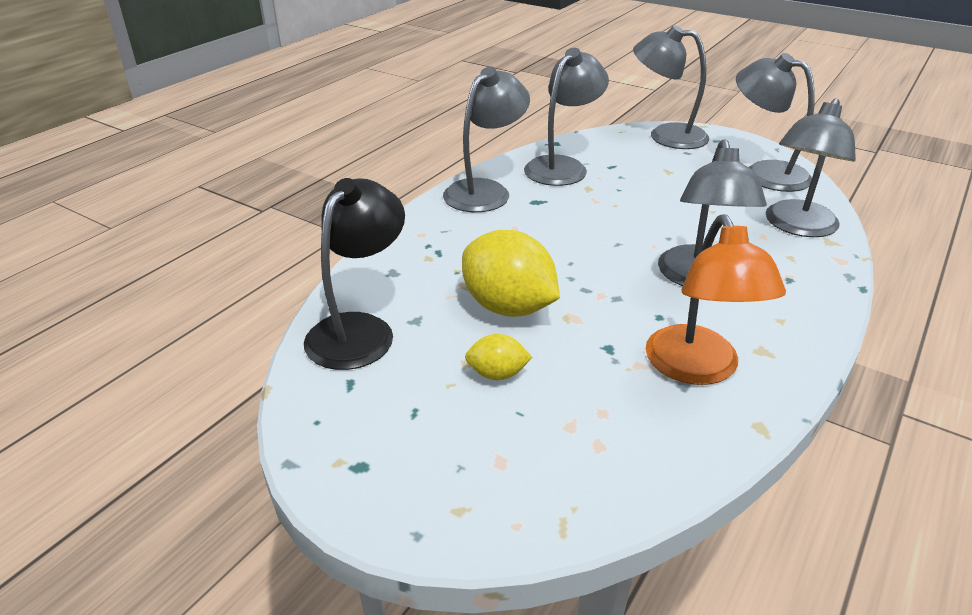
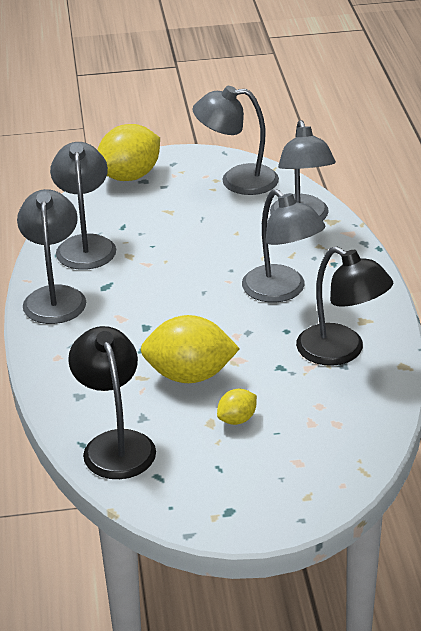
camera: 40 degrees left, 0 degrees up
grey lamp [633,25,710,149] -> yellow lemon [98,124,160,181]
orange lamp [646,214,786,385] -> black lamp [296,247,393,366]

